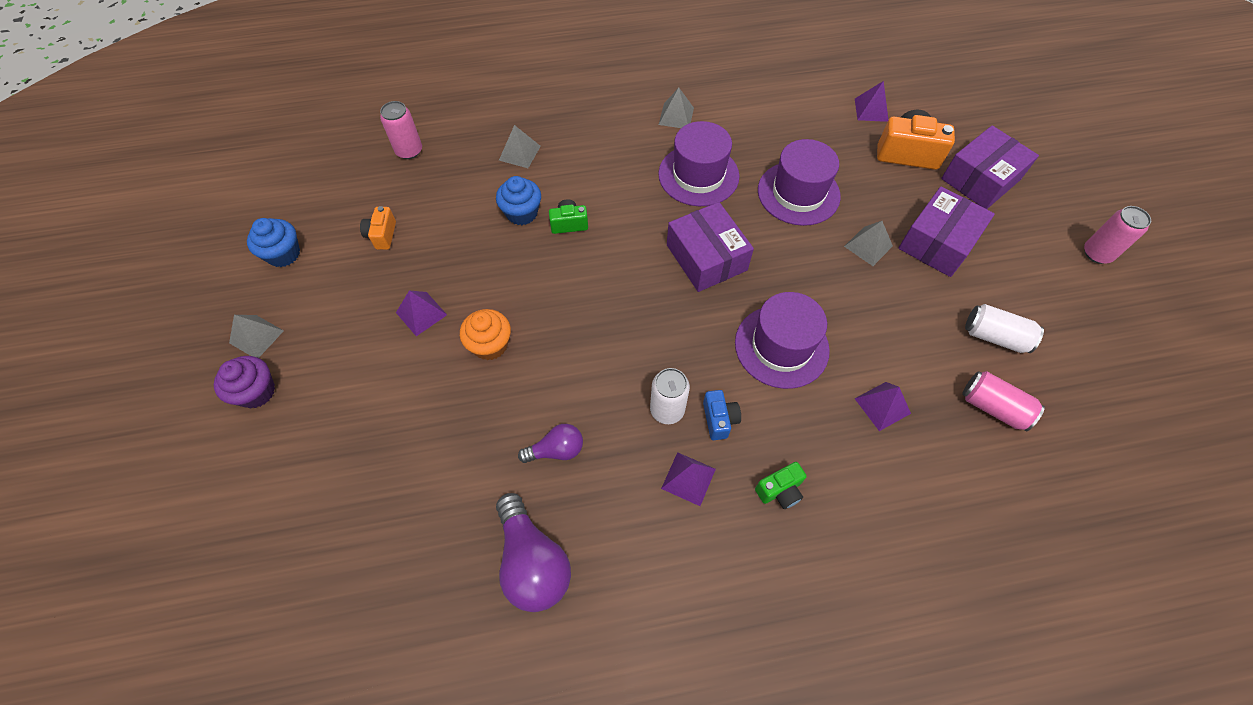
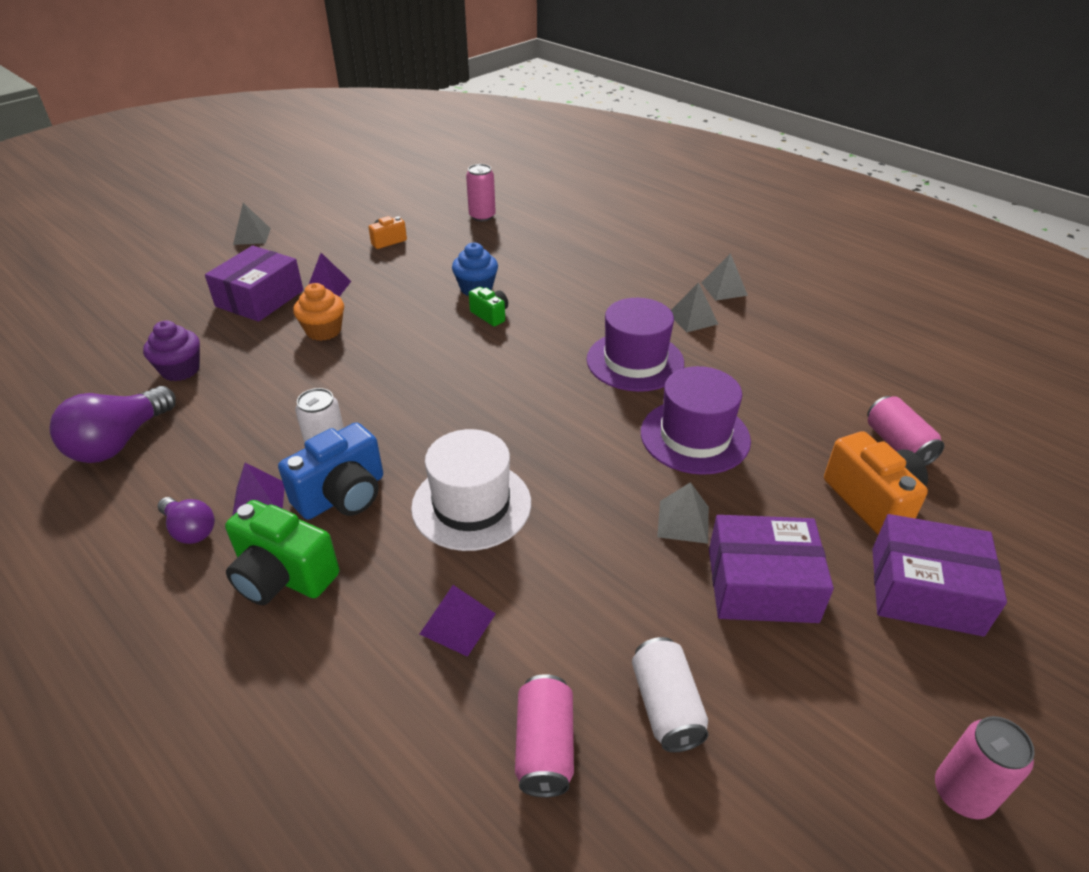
camera: 55 degrees right, 20 degrees down
purple cupcake [214,356,275,408] -> purple cupcake moved to [143,320,200,381]
blue cupcake [247,218,300,267] -> none
grey pyramid [499,125,541,168] -> grey pyramid moved to [701,253,748,301]
purple light bulb [518,424,583,463] -> purple light bulb moved to [158,497,215,544]
purple box [667,202,754,292] -> purple box moved to [205,246,303,322]
blue camera [703,390,741,440] -> blue camera [278,422,383,520], size x1.79
purple hat [735,292,830,389] -> white hat [411,429,531,551]
green camera [755,462,807,509] -> green camera [225,500,339,605], size x1.79
purple pyramid [855,81,888,122] -> pink can [867,396,944,466]

